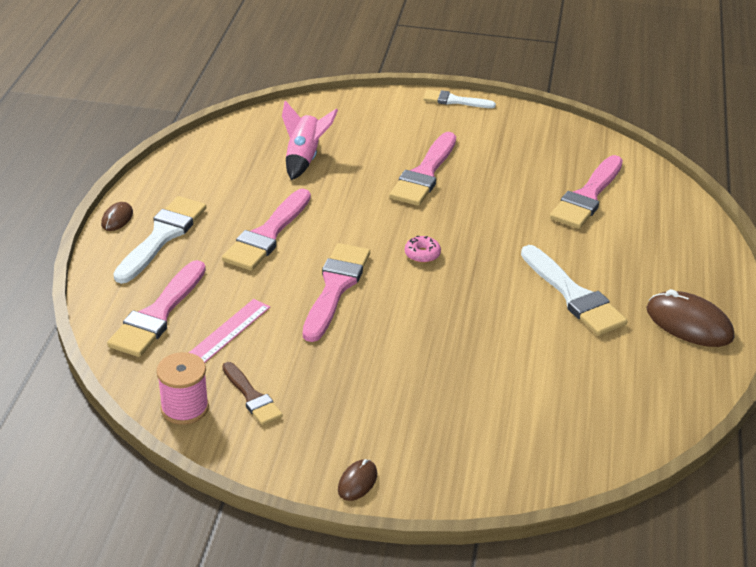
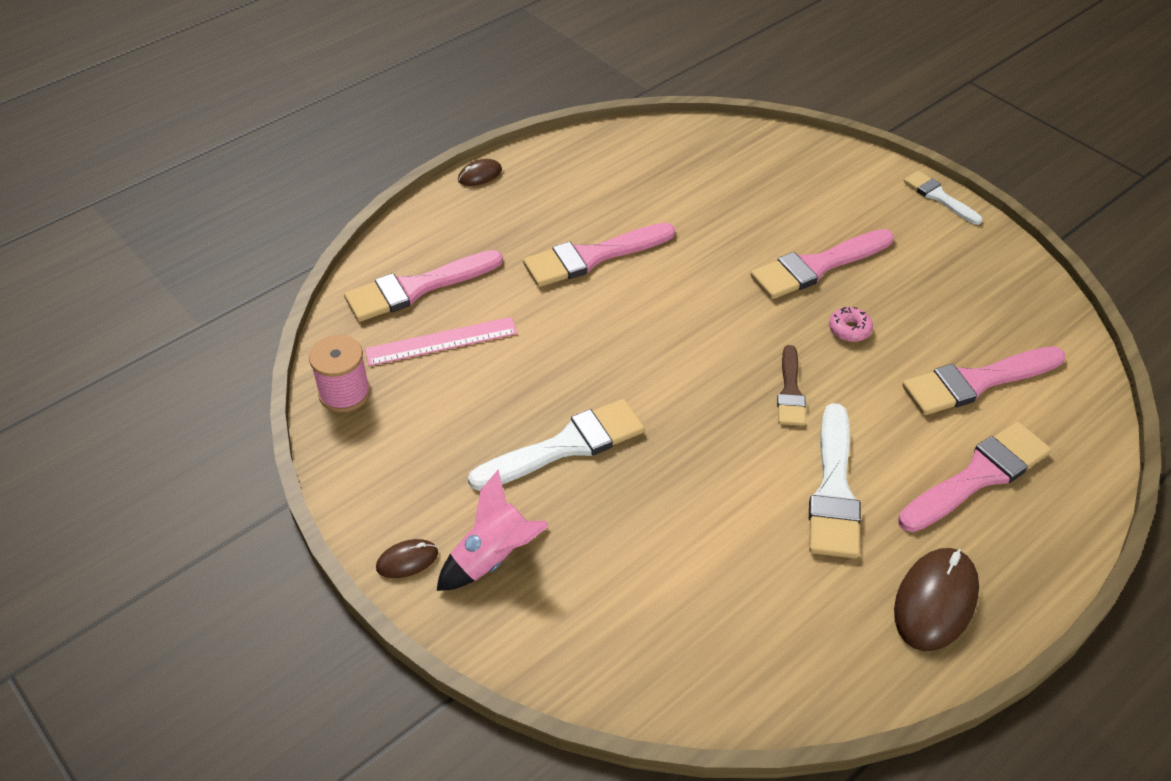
camera: 40 degrees right, 10 degrees up
white brush [113,196,206,284] -> white brush moved to [468,399,645,491]
brown brush [222,362,283,425] -> brown brush moved to [777,345,806,426]
pink rocket [282,100,338,180] -> pink rocket moved to [437,470,549,591]
pink brush [303,243,370,342] -> pink brush moved to [898,422,1051,532]
pink donut [405,236,441,263] -> pink donut moved to [829,307,873,342]
brown mouse [647,289,734,347] -> brown mouse turned 45 degrees clockwise [894,548,979,651]

